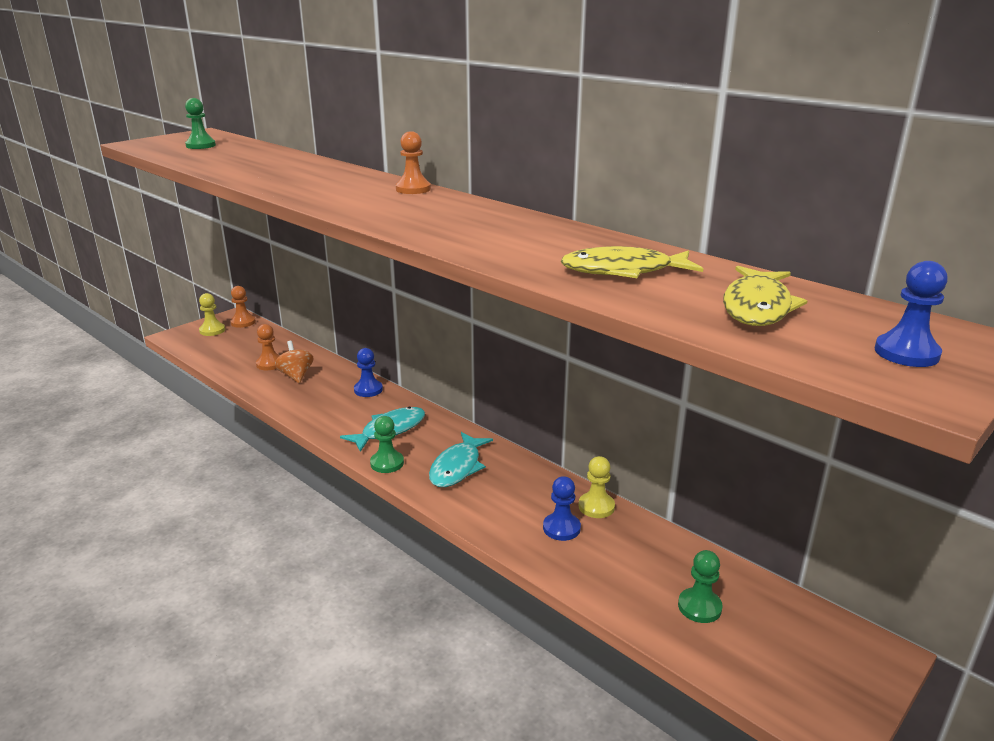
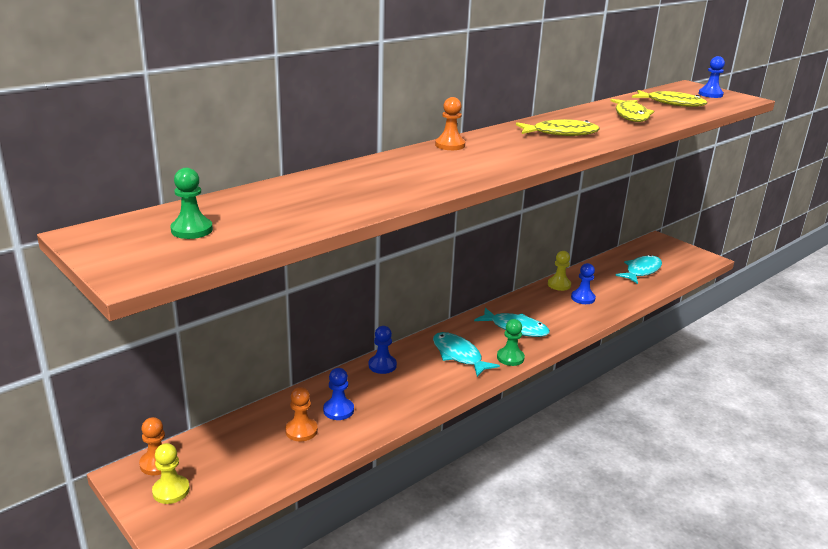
camera: 85 degrees left, 0 degrees up
orange spinning top [275,341,314,383] -> blue pawn [323,368,354,420]
green pawn [678,550,723,623] -> turquoise fish [615,255,662,284]
none -> yellow fish [516,119,600,136]

